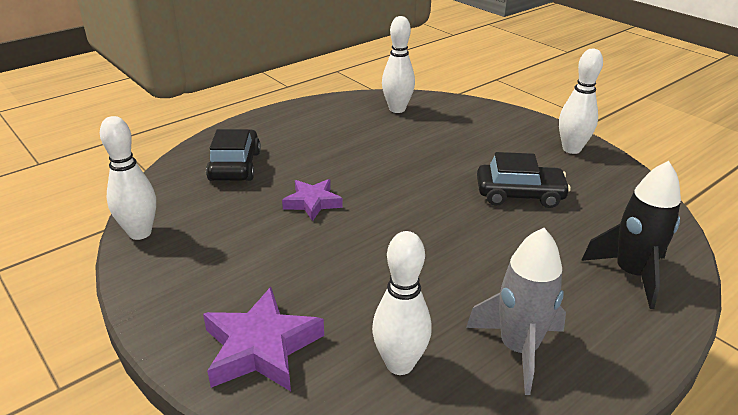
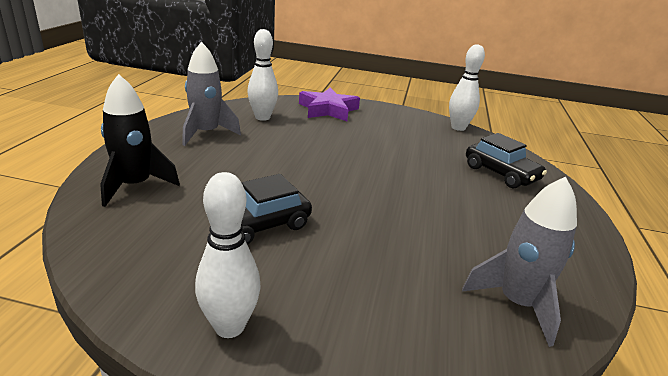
camera: 140 degrees right, 5 degrees down
purple star [282,179,343,221] -> none
white bowling pin [382,16,415,113] -> grey rocket [462,177,577,347]

